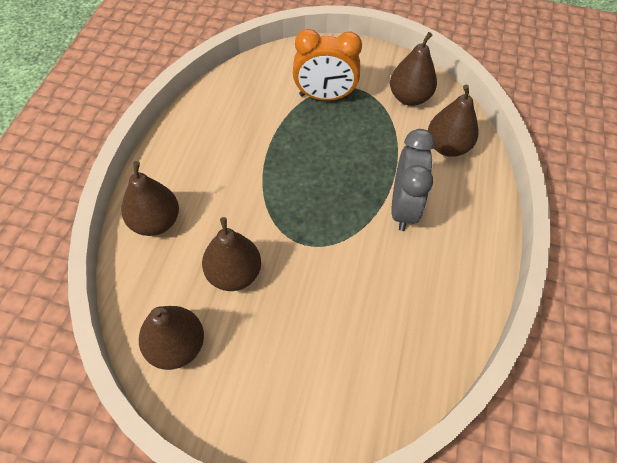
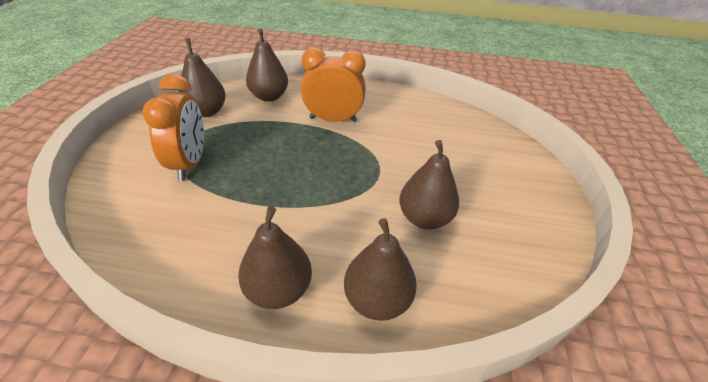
camera: 95 degrees left, 15 degrees down
brown pear [139,306,204,370] -> brown pear moved to [238,206,312,309]
grey clock [391,129,435,231] -> orange clock [301,47,366,122]

